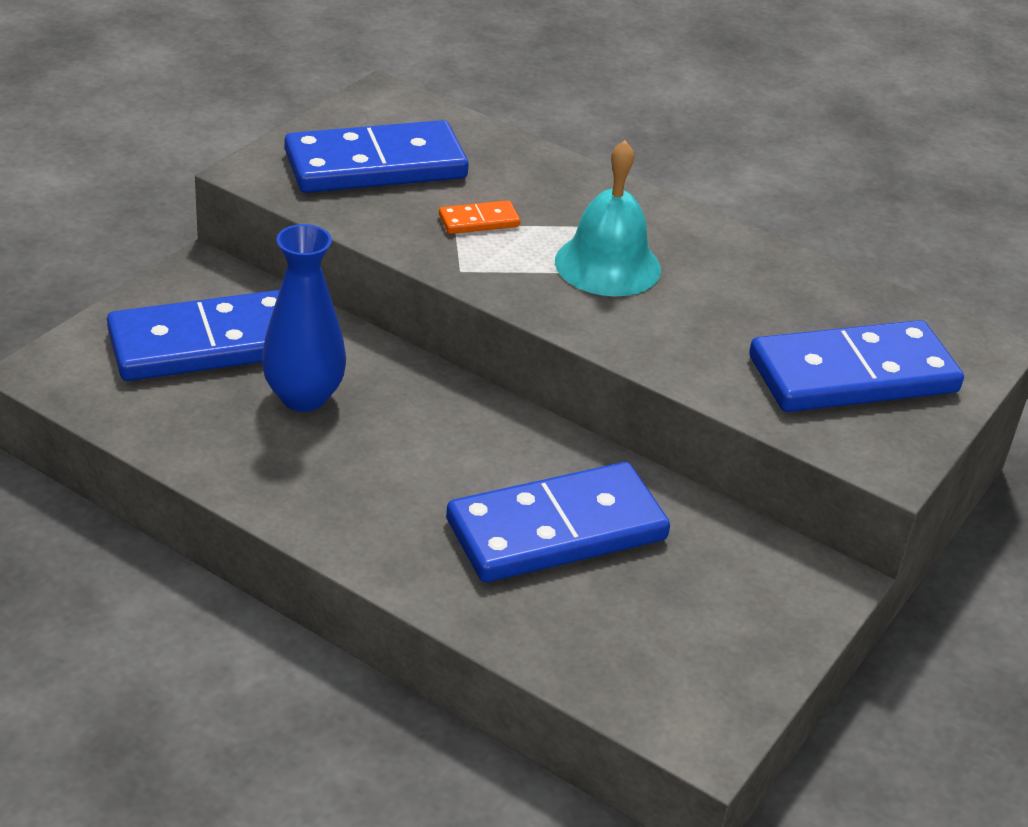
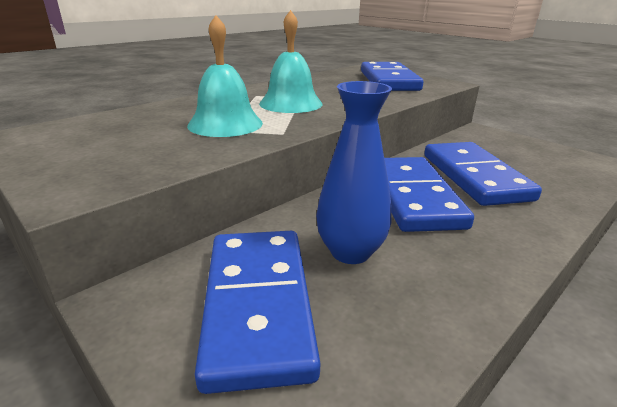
camera: 75 degrees left, 10 degrees down
blue domino [285,120,469,193] -> blue domino moved to [384,157,474,232]
orange domino [439,200,520,234] -> turquoise bell [187,15,263,137]

